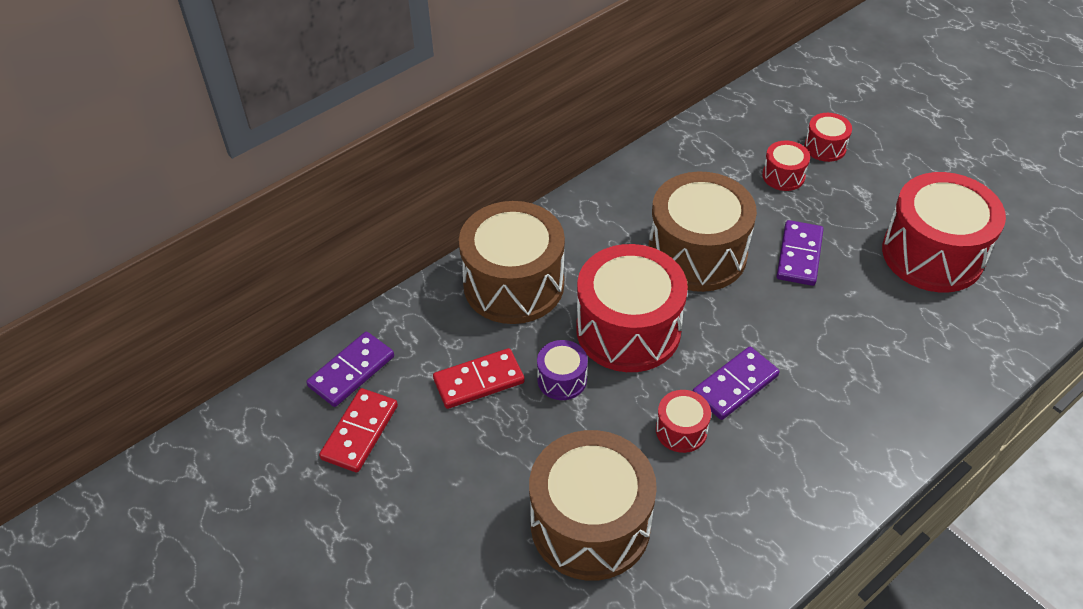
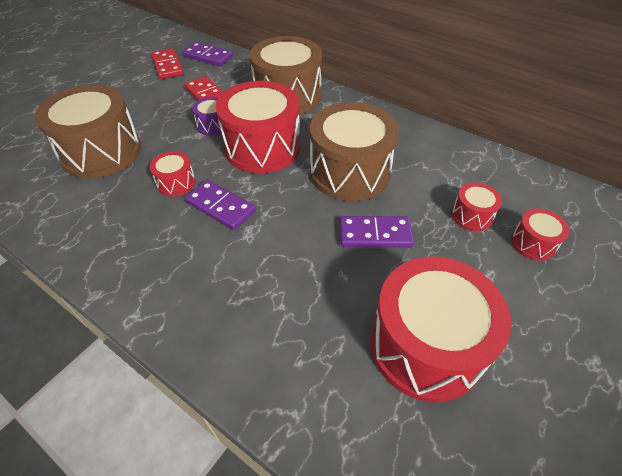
camera: 75 degrees right, 0 degrees up
red domino [319,388,398,473] -> red domino turned 60 degrees clockwise [151,48,184,79]

